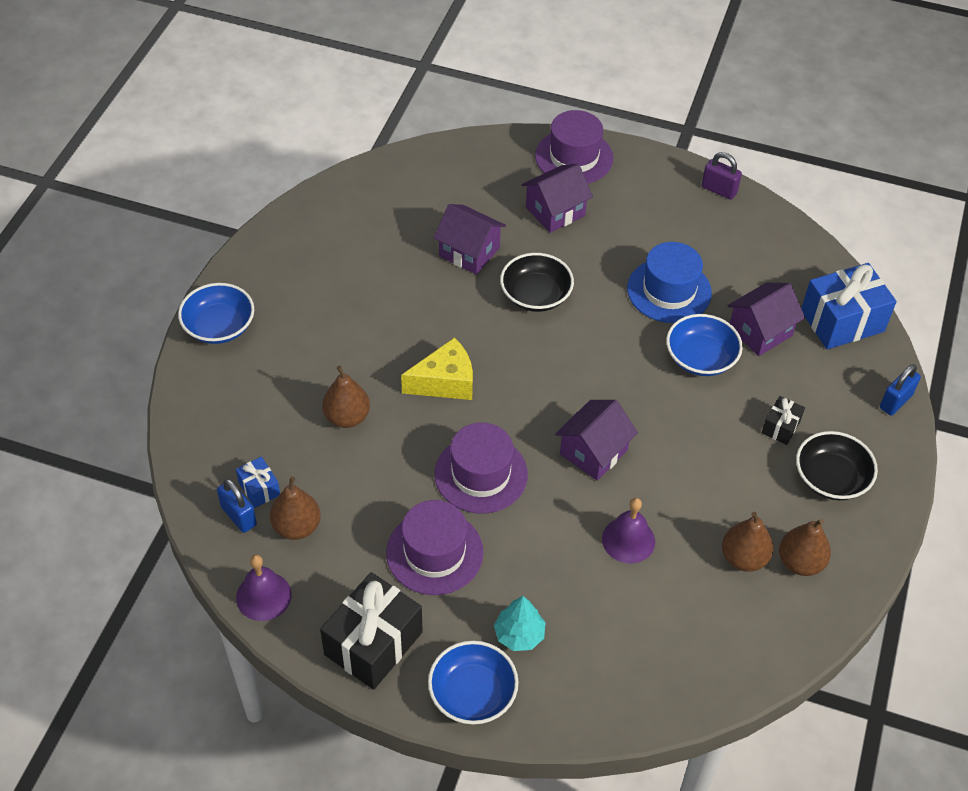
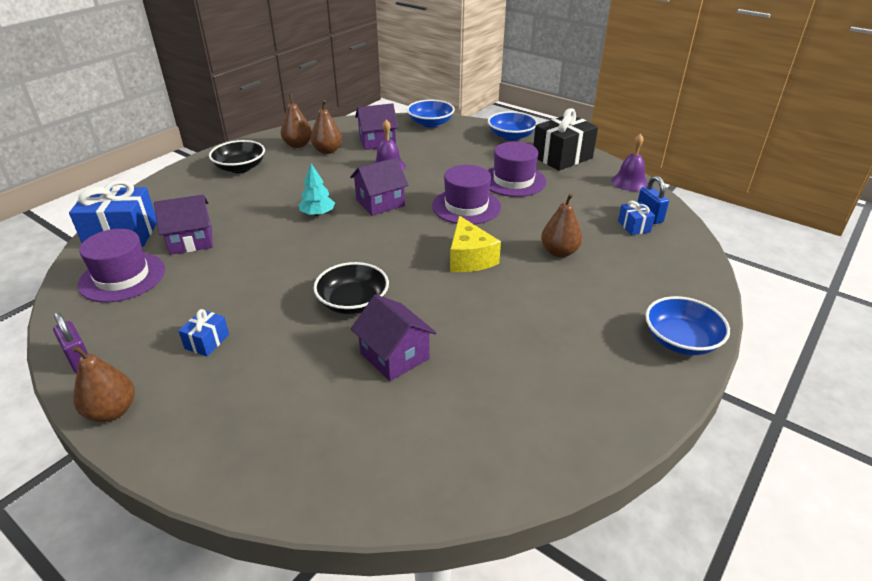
camera: 160 degrees left, 15 degrees down
brown pear [270,477,321,540] -> brown pear moved to [72,345,135,422]
yellow cheese [401,338,473,400] -> yellow cheese turned 105 degrees counterclockwise [450,216,501,272]
turquoise tree [494,596,546,651] -> turquoise tree moved to [299,164,335,216]
purple house [522,164,593,233] -> purple house moved to [355,103,398,150]
purple hat [535,110,613,184] -> purple hat moved to [78,229,165,303]
blue hat [627,242,712,323] -> none
blue bowl [666,314,743,376] -> blue bowl moved to [407,100,455,128]
black gift [762,396,805,445] -> none
blue padlock [880,364,921,416] -> none
none -> blue gift [179,309,229,356]

